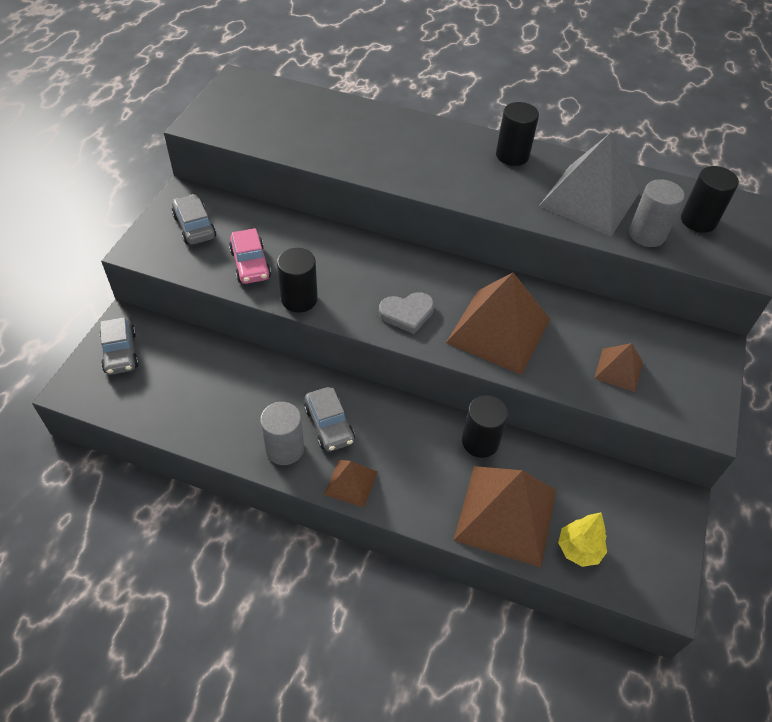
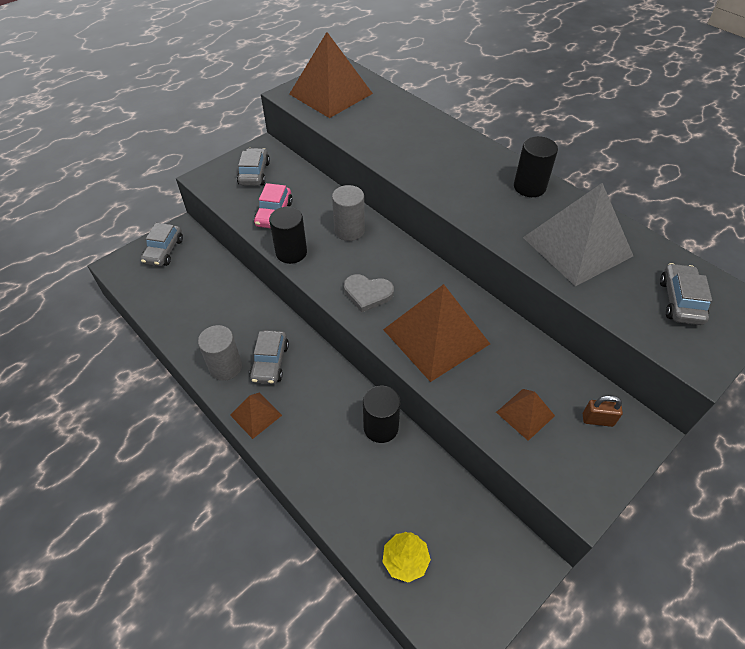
camera: 30 degrees right, 0 degrees up
brown pyramid [454,466,556,568] -> brown pyramid moved to [289,32,373,118]
grey cylinder [629,179,685,247] -> grey cylinder moved to [332,185,365,241]
black cylinder [681,166,739,233] -> grey car [660,263,712,325]
none -> brown padlock [583,395,623,427]

